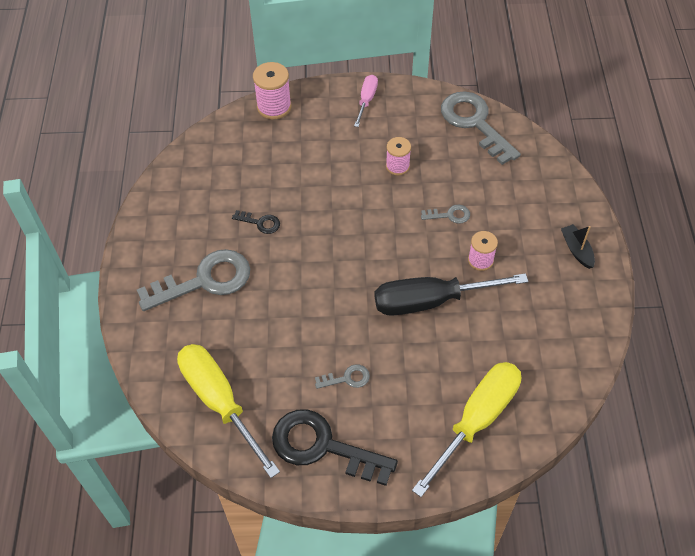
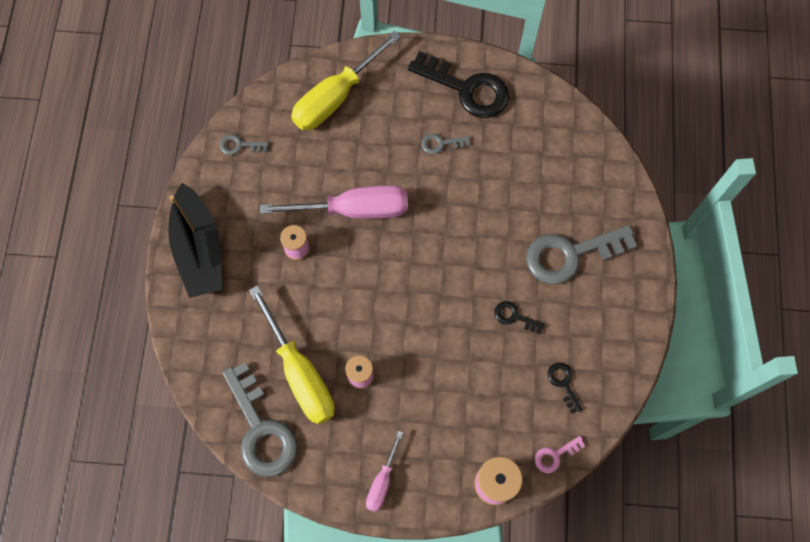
camera: 175 degrees left, 15 degrees up
yellow screwdriver [177,344,280,478] -> yellow screwdriver moved to [249,285,335,425]
black screwdriver [375,273,528,316] -> pink screwdriver [260,185,408,219]
grey key [421,205,470,224] -> grey key moved to [219,134,269,155]
black boat [561,224,595,269] -> black boat [168,183,222,298], size x2.26
none -> pink key [535,436,585,473]
none -> black key [547,363,583,414]

